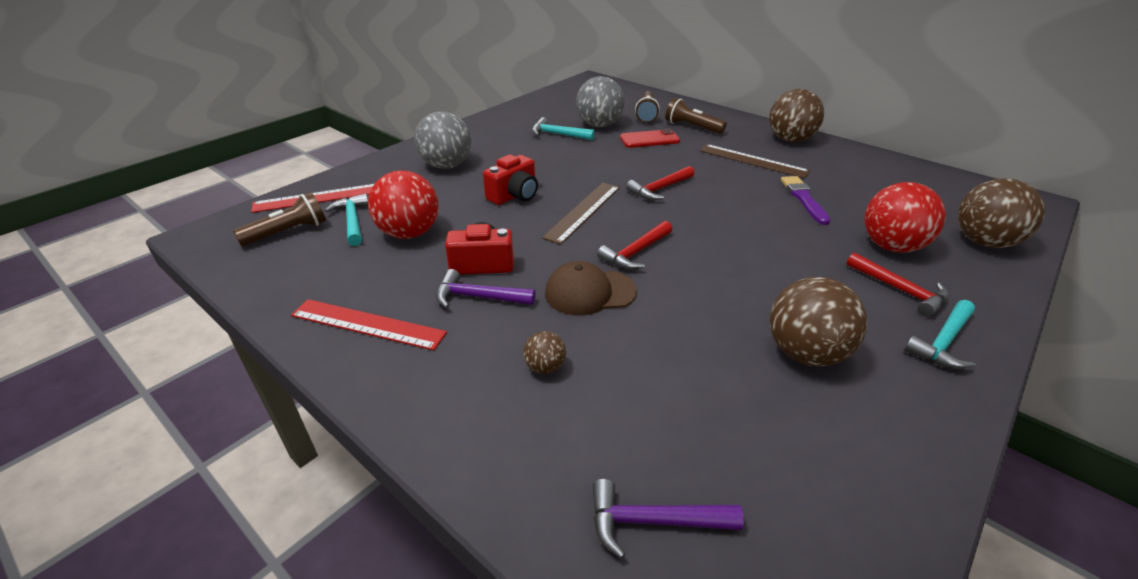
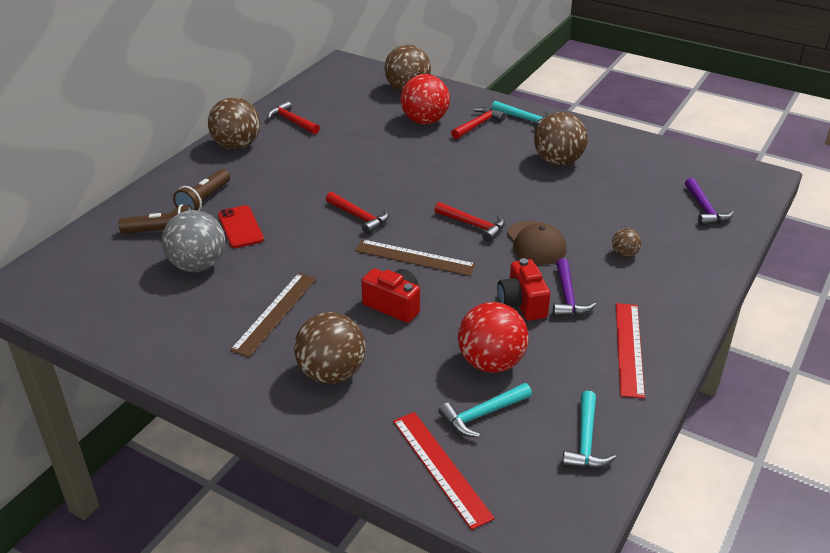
camera: 100 degrees left, 0 degrees up
brown flashlight [233,192,326,246] -> none
grey ball [414,111,471,169] -> brown ball [294,312,366,384]
turquoise hammer [532,117,595,140] -> turquoise hammer moved to [562,391,616,469]
brown ruler [700,144,810,178] -> brown ruler moved to [230,273,316,357]
purple brush [781,176,831,225] -> none
none -> red hammer [267,101,320,134]

